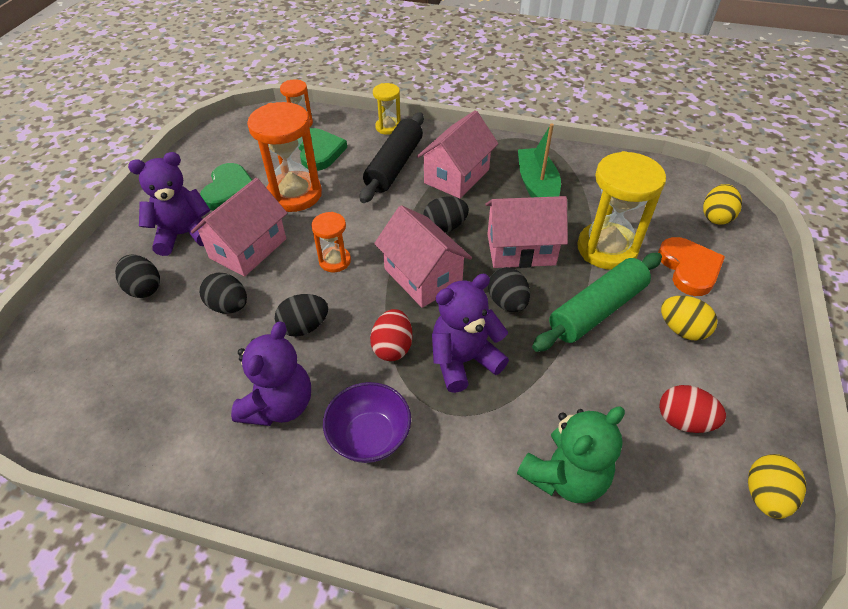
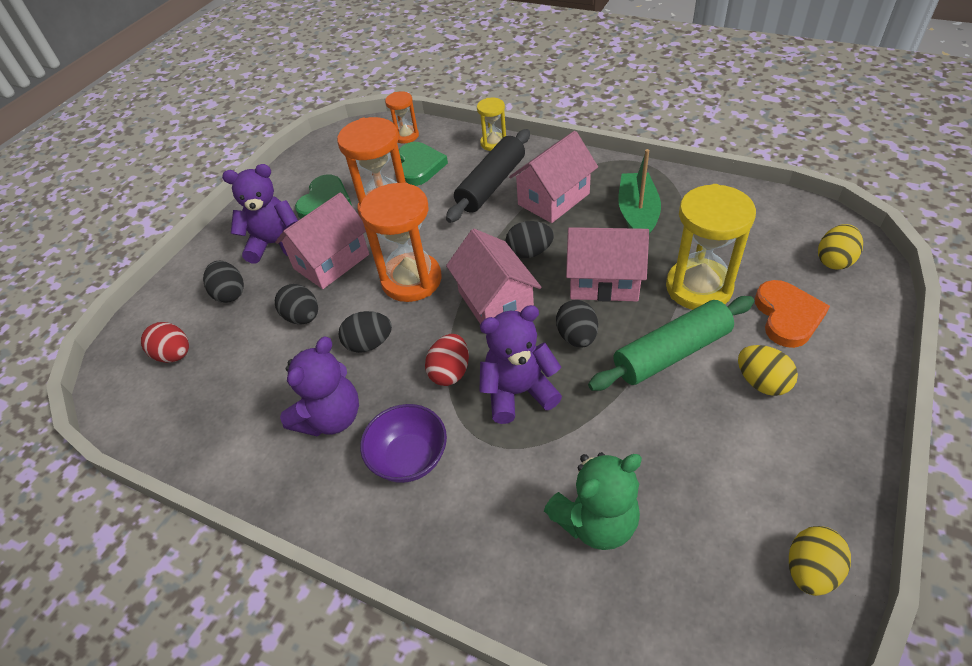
camera: 15 degrees right, 0 degrees up
orange hourglass [311,212,351,272] -> orange hourglass [360,182,442,302], size x1.89
red egg [659,385,726,433] -> red egg moved to [141,322,189,363]

